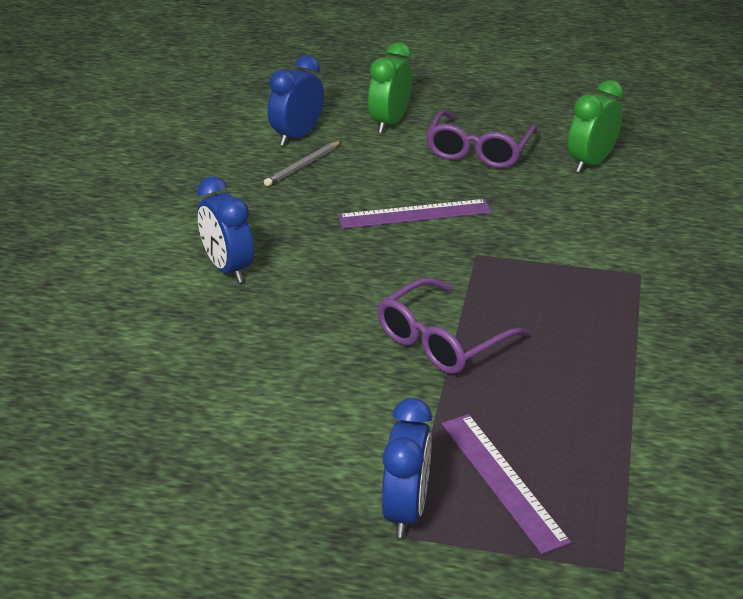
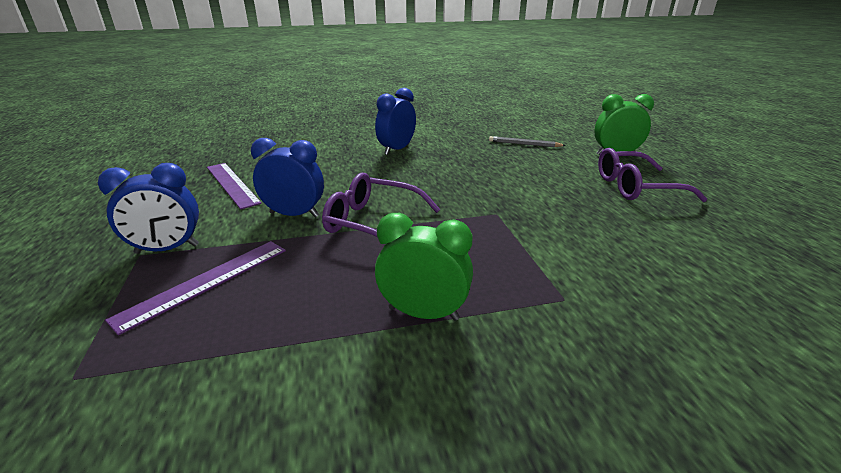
camera: 65 degrees right, 5 degrees down
blue clock [268,55,324,146] -> blue clock moved to [251,138,324,218]
purple ruler [338,199,492,229] -> purple ruler moved to [207,163,262,210]
green clock [568,80,623,173] -> green clock moved to [375,213,473,321]

